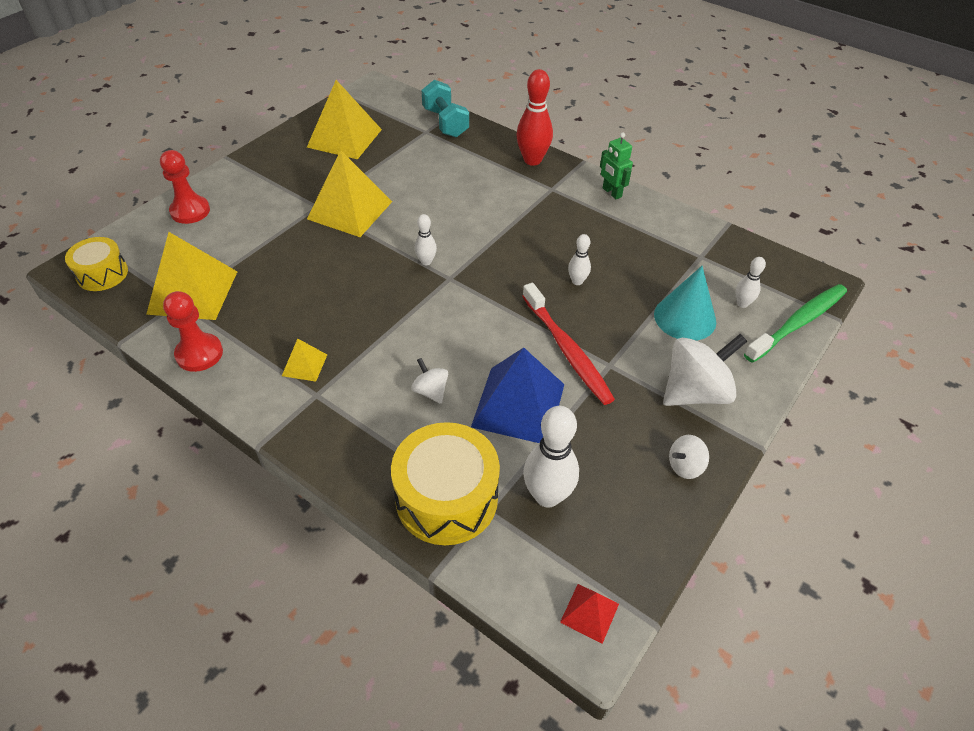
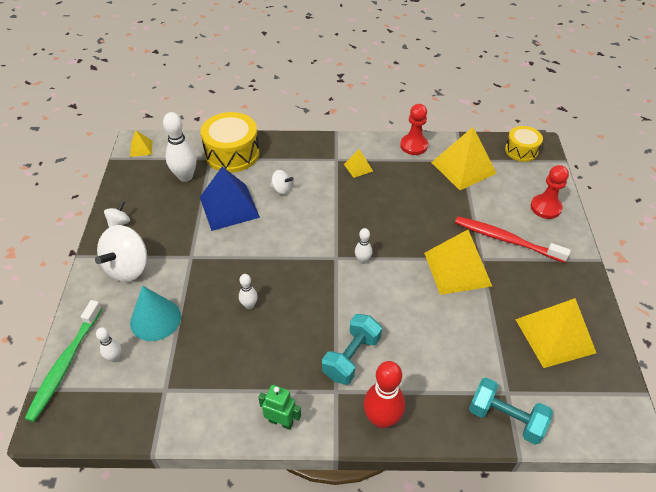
camera: 145 degrees right, 0 degrees up
red toothbrush [522,283,615,405] -> red toothbrush moved to [455,216,571,263]
red pyramid [560,584,619,644] -> yellow pyramid [130,130,152,157]
none -> turquoise dumbbell [322,314,382,385]

